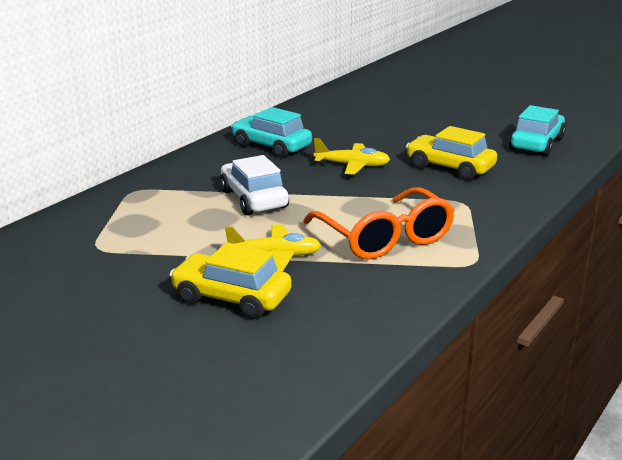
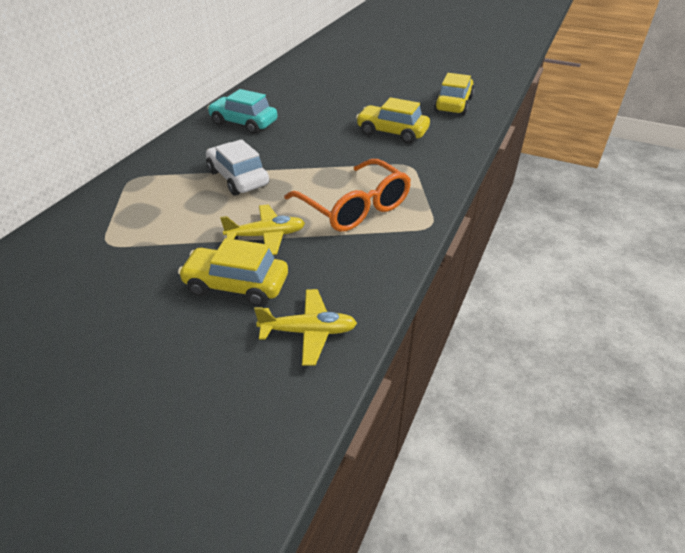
camera: 10 degrees left, 15 degrees up
yellow plane [314,138,390,175] -> yellow plane moved to [254,289,357,366]
turquoise car [509,105,566,156] -> yellow car [434,73,475,115]

